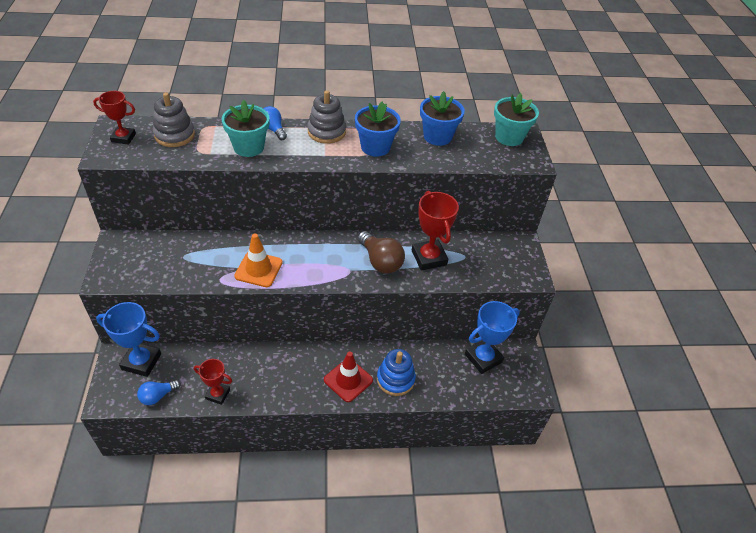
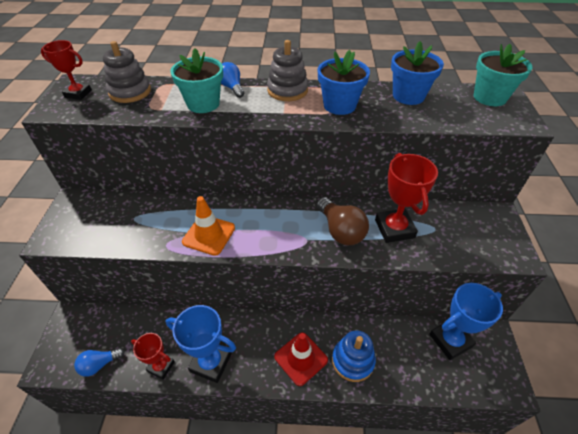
camera: 10 degrees right, 0 degrees up
blue trophy [96,302,161,377] -> blue trophy moved to [165,305,236,383]

